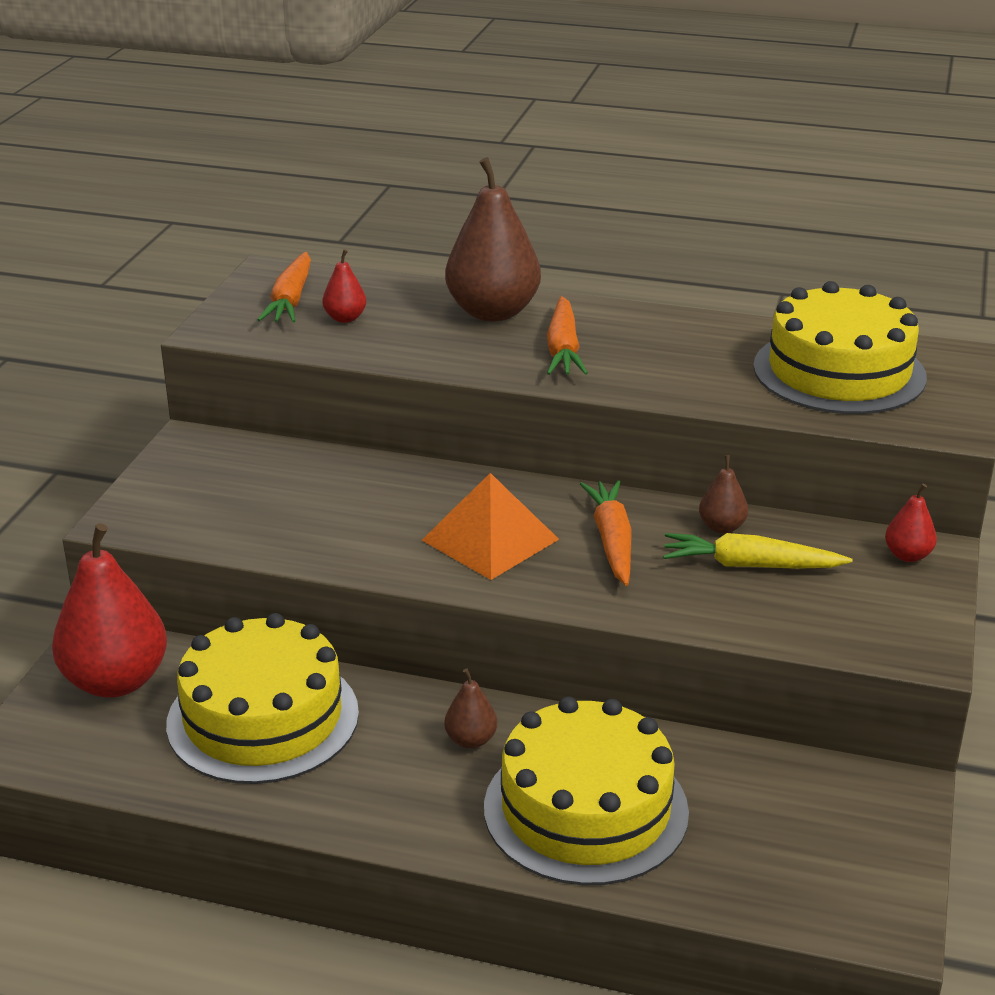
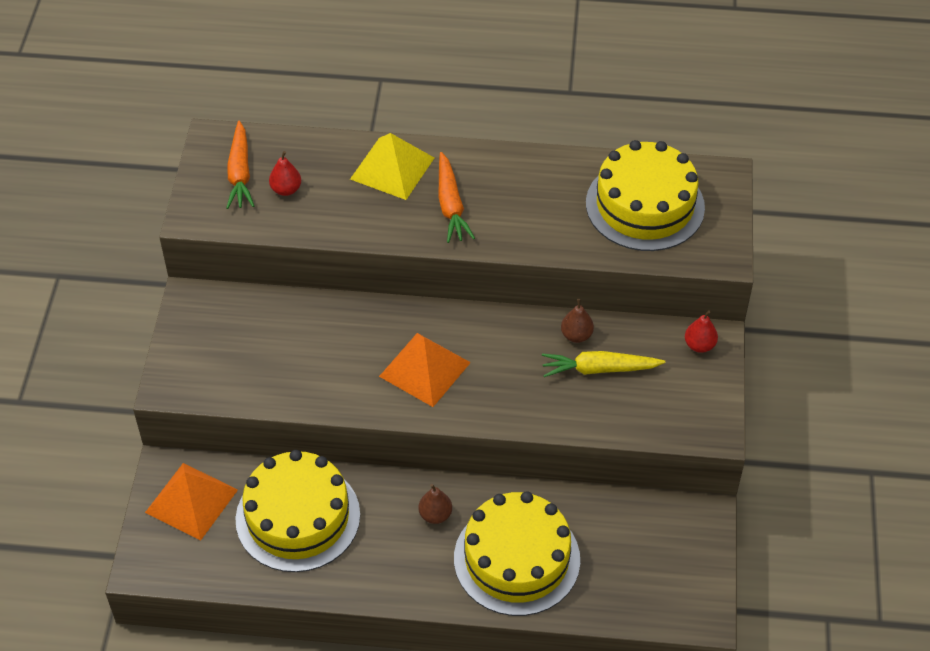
camera: 10 degrees left, 20 degrees up
red pear [52,523,167,698] -> orange pyramid [145,463,238,541]
brown pear [445,157,541,321] -> yellow pyramid [350,133,434,200]
orange carrot [580,480,632,586] -> none

